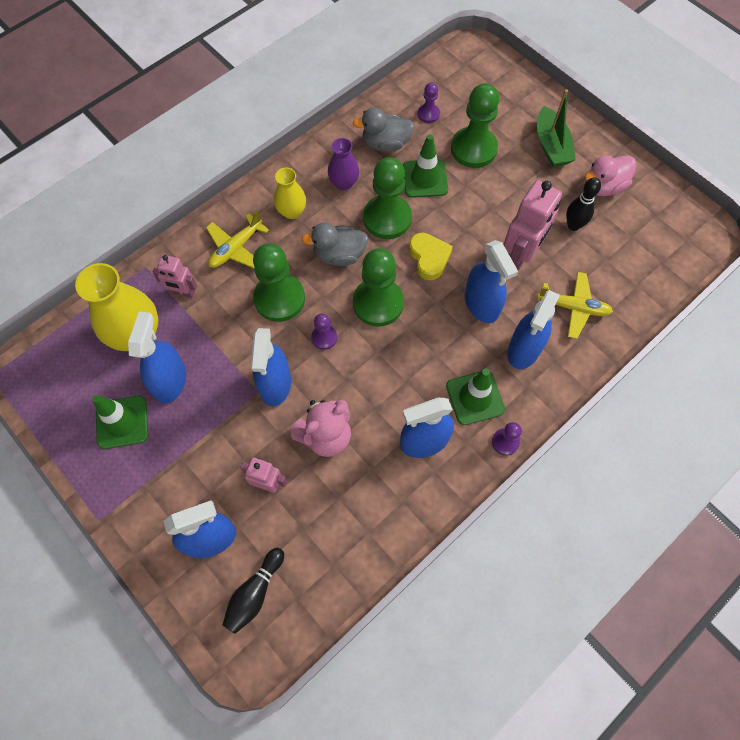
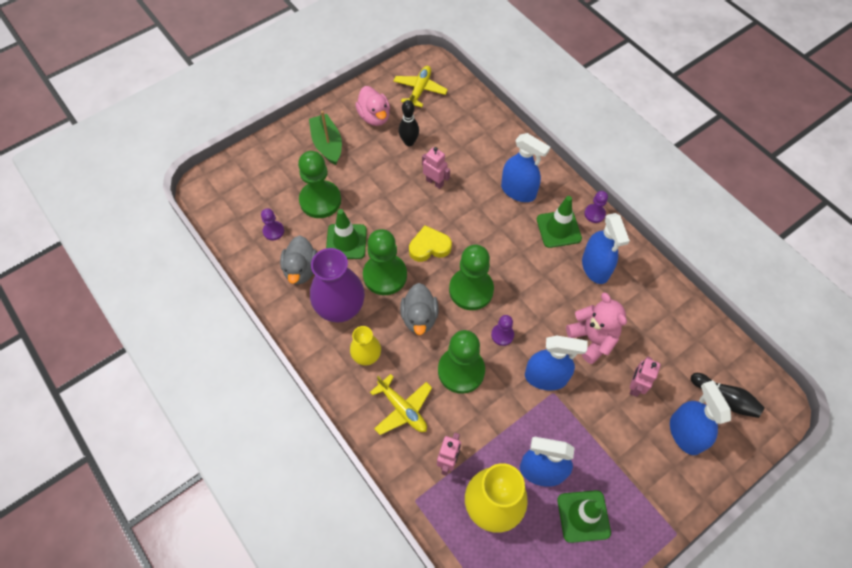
camera: 85 degrees left, 5 degrees down
purple vase [328,138,359,191] -> purple vase [310,248,365,323], size x1.77
blue spray bottle [465,240,518,323] -> none
pink robot [503,180,562,271] -> pink robot [422,147,450,189], size x0.57
green boat [537,89,576,167] -> green boat turned 105 degrees counterclockwise [309,111,342,165]
yellow plane [537,272,613,339] -> yellow plane moved to [393,66,448,107]

